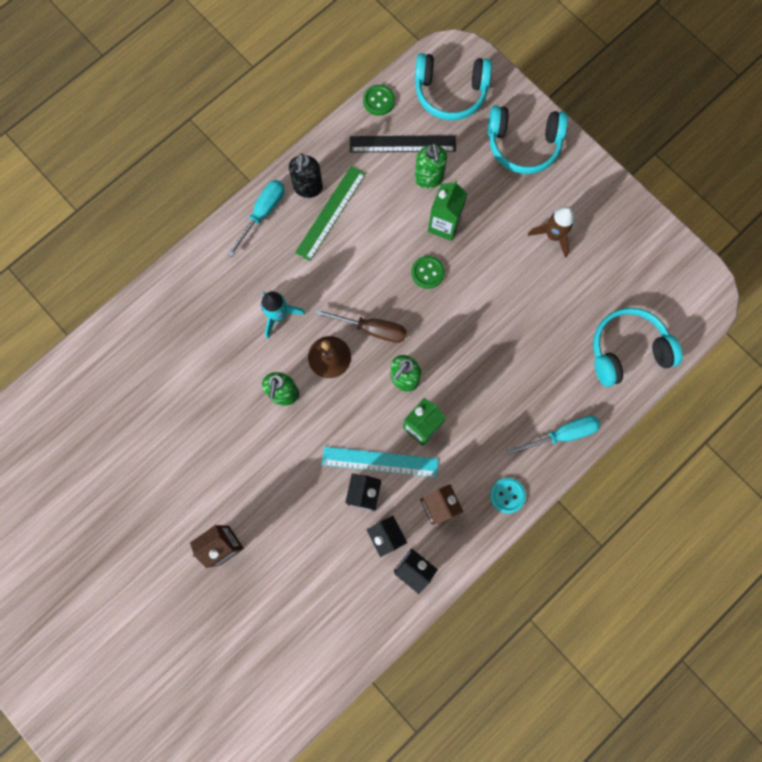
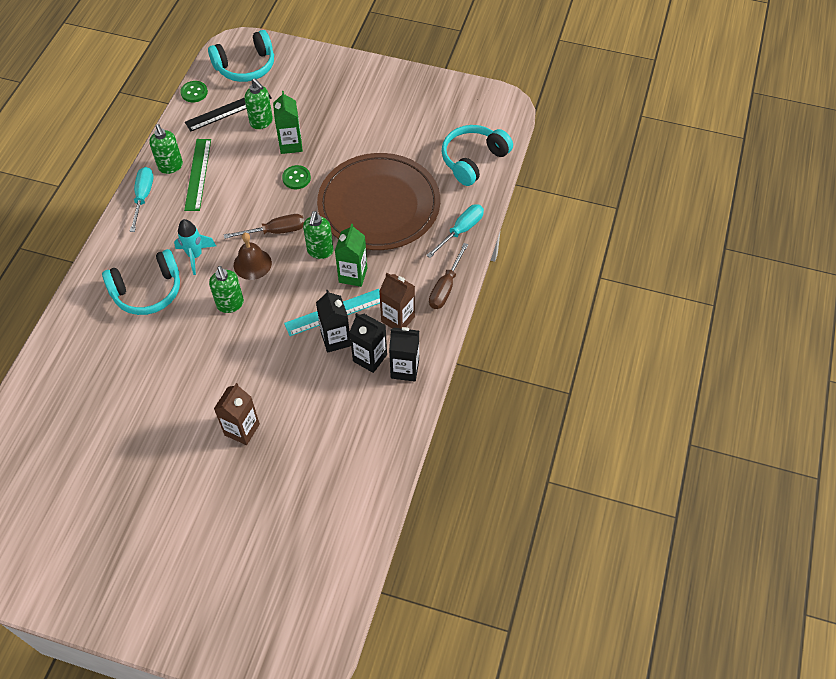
camera: 30 degrees left, 20 degrees down
black soap dispenser [289,154,323,198] -> green soap dispenser [149,124,183,174]
turquoise headphones [488,105,568,174] -> turquoise headphones moved to [102,249,180,315]
turquoise button [490,478,526,513] -> brown screwdriver [429,243,468,309]
brown rocket [528,207,575,258] -> none
none -> brown plate [317,153,440,250]

